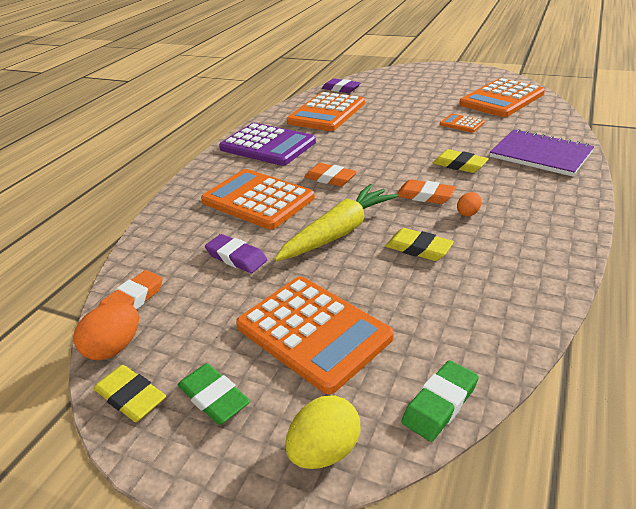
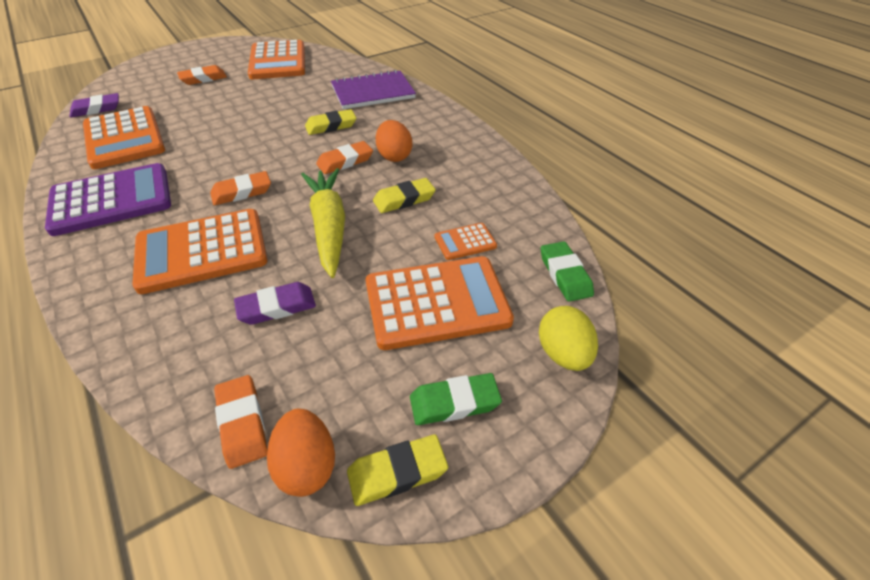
camera: 60 degrees left, 10 degrees up
orange calculator [440,114,485,132] -> orange calculator moved to [435,223,497,260]
orange egg [457,192,482,217] -> orange egg [376,120,412,162], size x1.76
none -> orange eraser [177,65,227,85]

